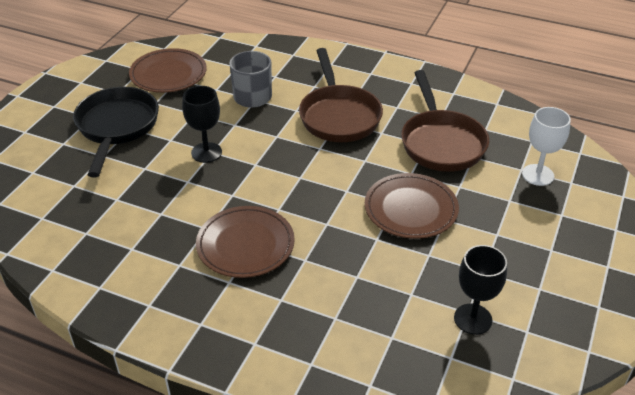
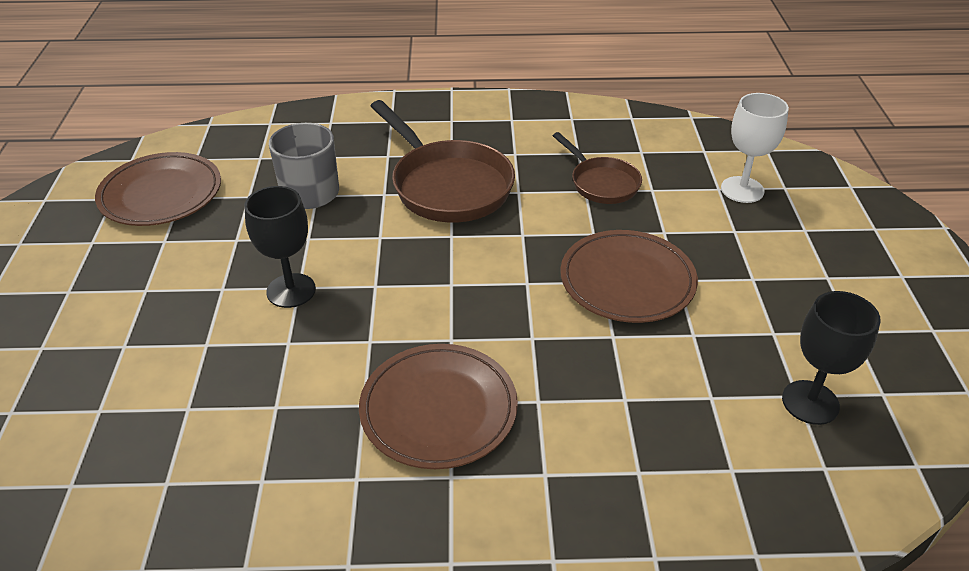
camera: 25 degrees left, 0 degrees up
black pan [73,87,159,177] -> none
brown pan [401,70,489,172] -> brown pan [553,132,642,204], size x0.58

